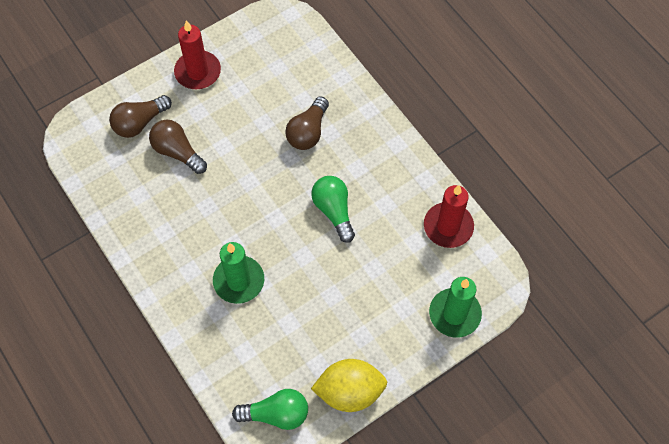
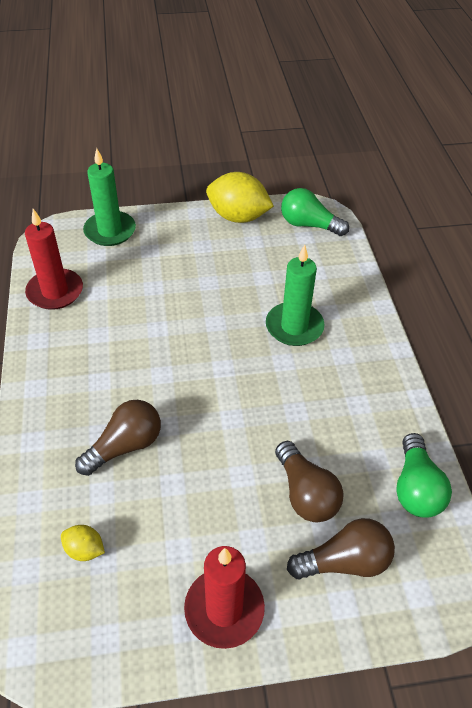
camera: 155 degrees left, 15 degrees down
green light bulb [311,176,355,243] -> green light bulb moved to [396,433,452,518]
none -> yellow lemon [61,525,105,561]

